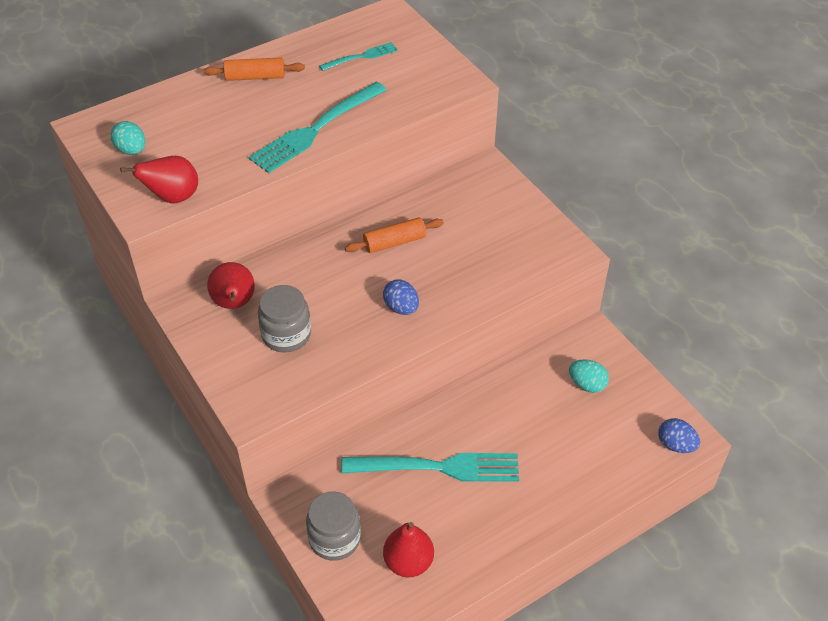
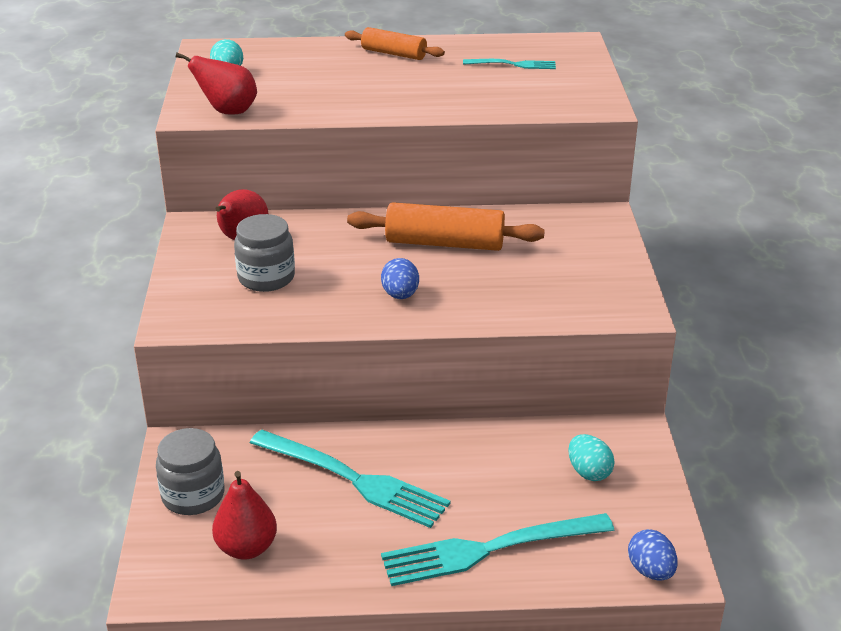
camera: 30 degrees right, 15 degrees down
turquoise fork [249,82,387,173] -> turquoise fork moved to [381,513,614,586]
orange rolling pin [345,217,444,253] -> orange rolling pin [347,202,545,251], size x1.60

